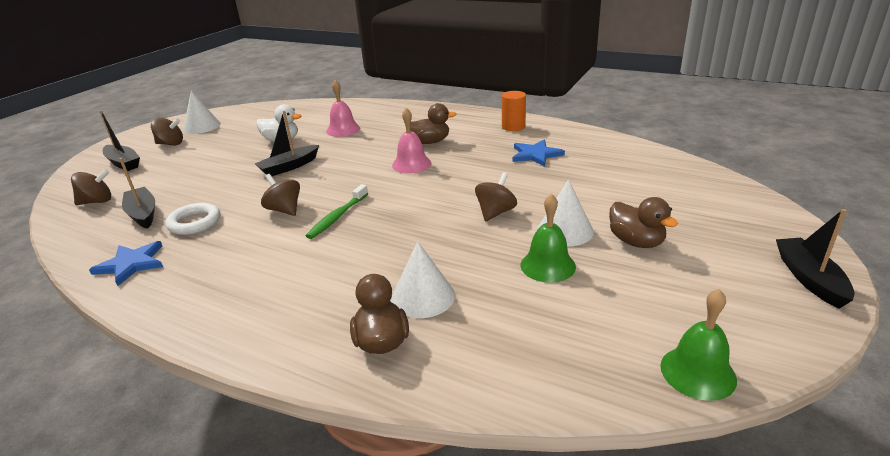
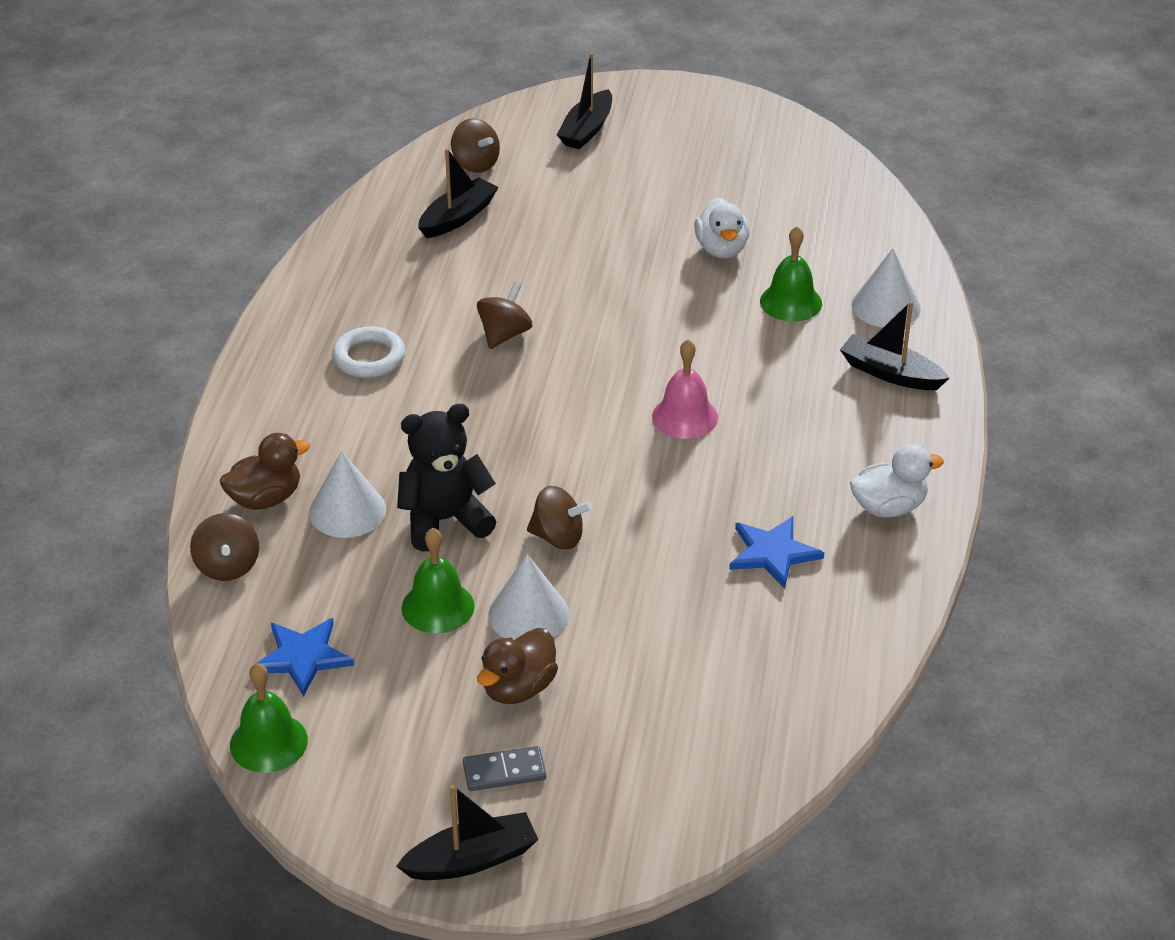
camera: 70 degrees right, 10 degrees up
blue star [89,241,163,286] -> blue star moved to [257,618,354,697]
brown spinning top [151,117,183,146] -> brown spinning top moved to [190,513,259,581]
white ring [165,203,220,235] -> white ring moved to [332,327,405,378]
white cone [183,91,221,134] -> white cone moved to [851,248,921,327]
black boat [255,111,319,176] -> black boat moved to [840,301,949,390]
green toothbrush [306,184,368,239] -> none
pink bell [326,80,360,137] -> green bell [760,226,822,322]
brown duck [410,103,456,144] -> none
orange cylinder [502,91,526,131] -> white duck [850,444,944,518]
none -> black teddy bear [397,404,496,552]
none -> grey domino [463,746,546,791]

